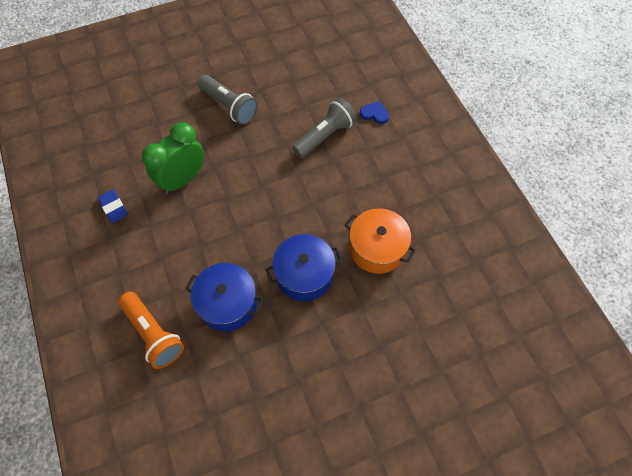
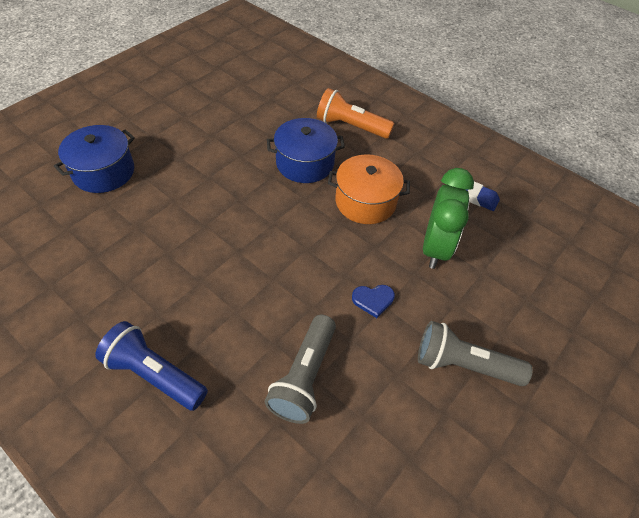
camera: 150 degrees right, 10 degrees down
blue pot [266,234,342,301] -> blue pot moved to [54,125,135,193]
orange pot [345,208,416,274] -> orange pot moved to [328,154,410,224]
blue heart [360,101,389,124] -> blue heart moved to [352,285,395,318]
none -> blue flashlight [95,321,208,411]

